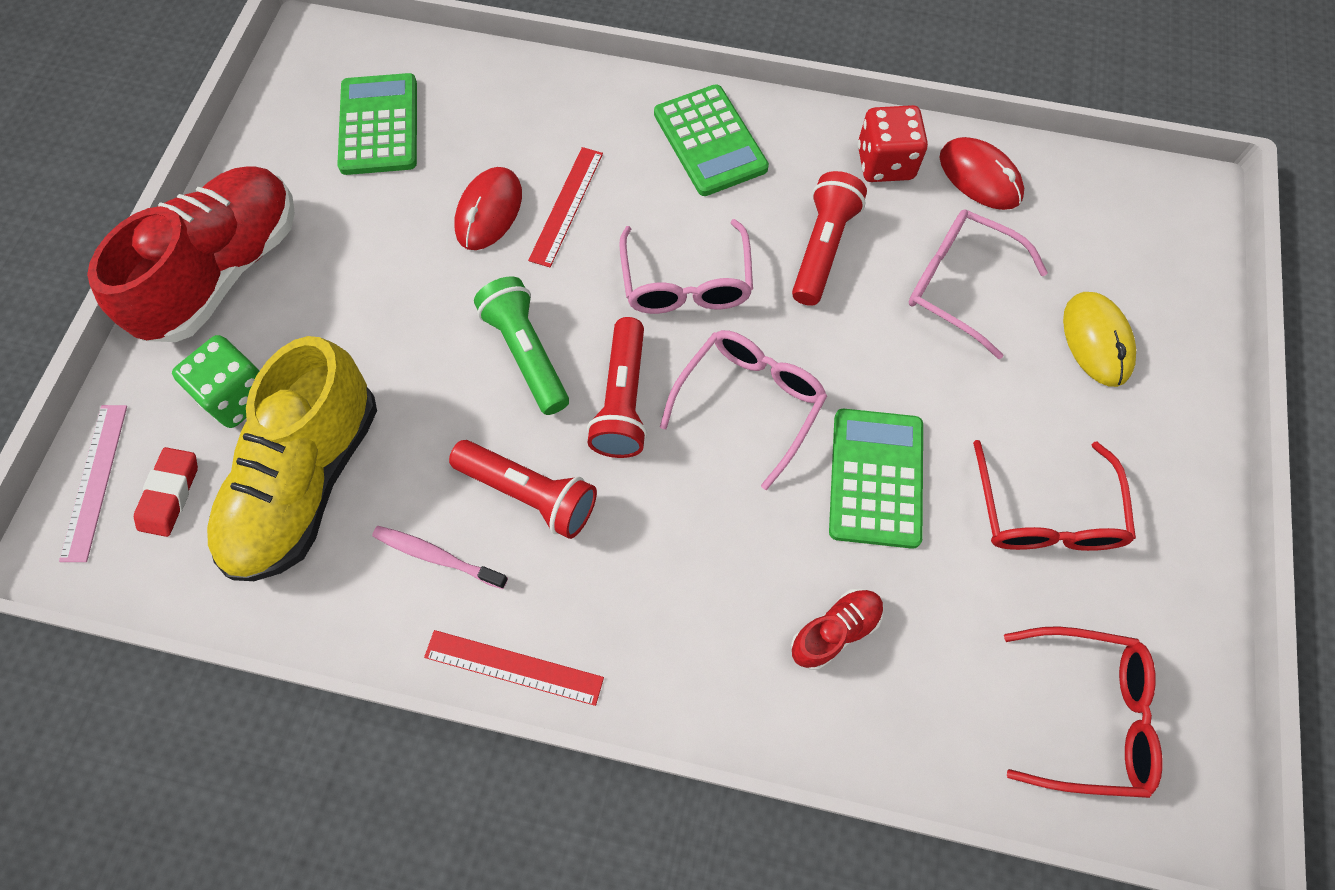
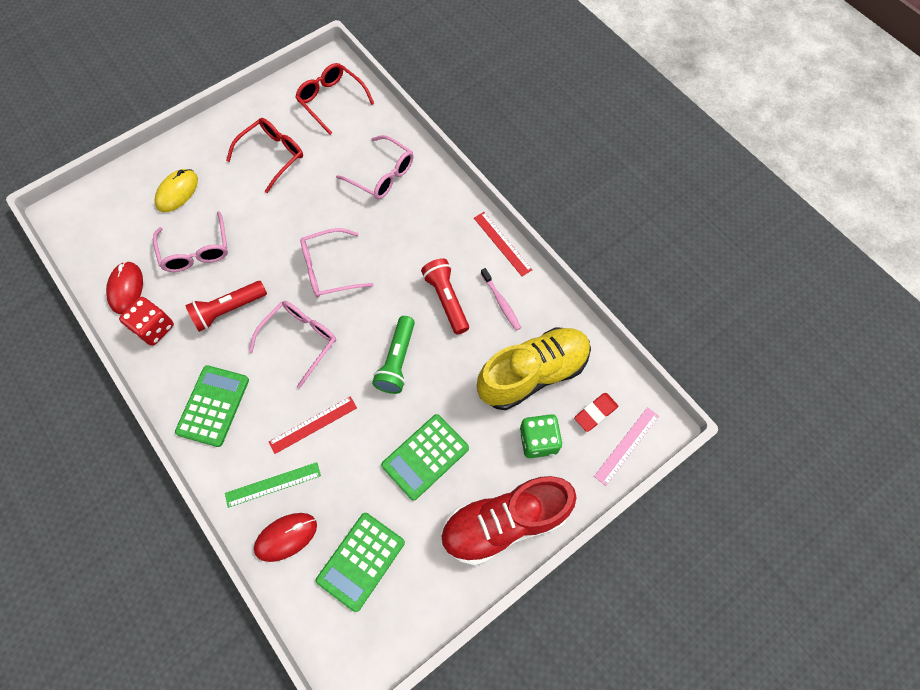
camera: 140 degrees left, 0 degrees up
red mouse [454,167,522,250] -> red mouse moved to [254,513,317,562]
red flashlight [587,317,647,458] -> none
red shoe [791,589,884,670] -> pink glasses [336,135,414,199]
green calculator [829,409,923,549] -> green calculator moved to [381,414,469,501]
none -> green ruler [225,462,321,508]

